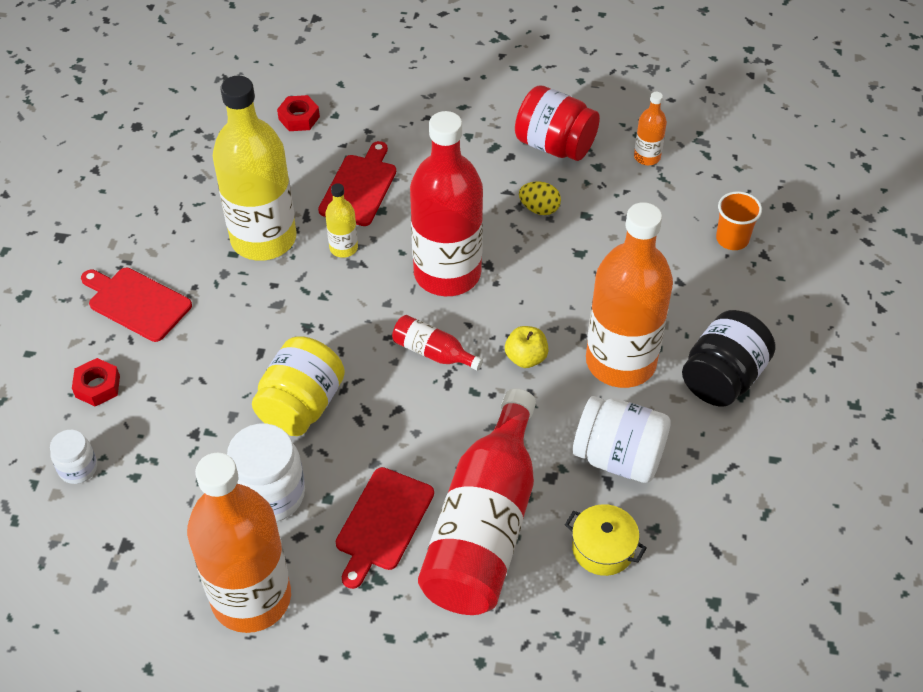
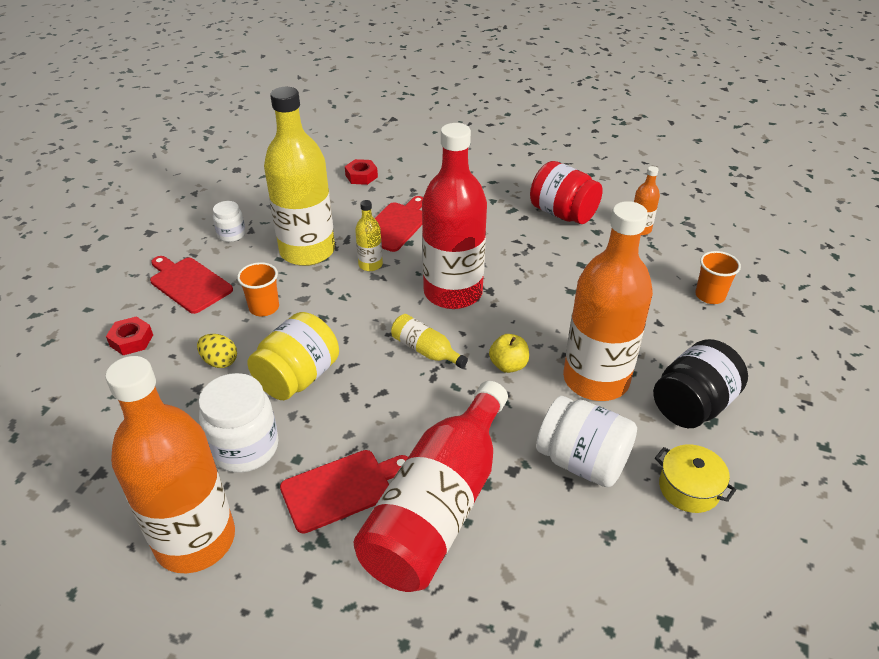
camera: 10 degrees right, 10 degrees down
white jar [50,430,97,484] -> white jar moved to [213,201,246,242]
red cutting board [336,467,434,589] -> red cutting board turned 150 degrees counterclockwise [280,450,408,534]
red bottle [392,315,483,371] -> yellow bottle [391,314,468,368]
yellow egg [519,182,561,215] -> yellow egg moved to [197,334,237,368]
yellow pot [565,504,647,576] -> yellow pot moved to [655,444,736,513]
none -> orange cup [237,262,279,316]

